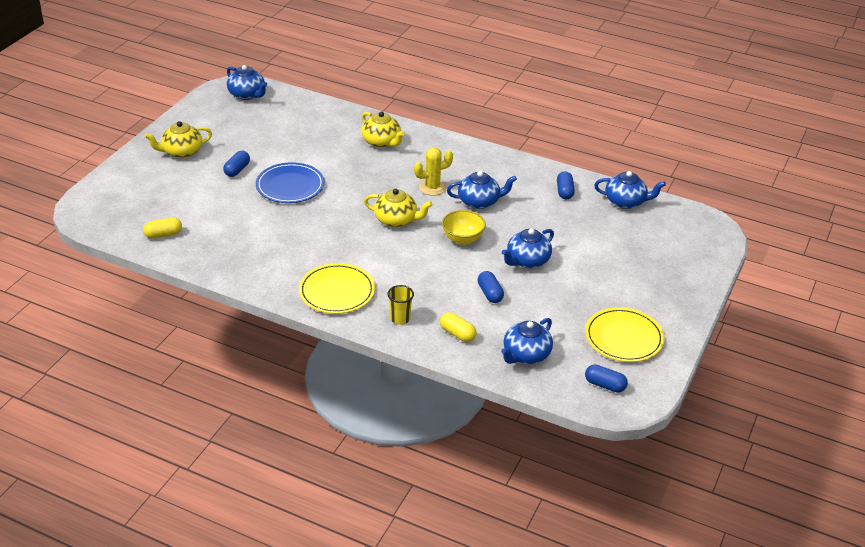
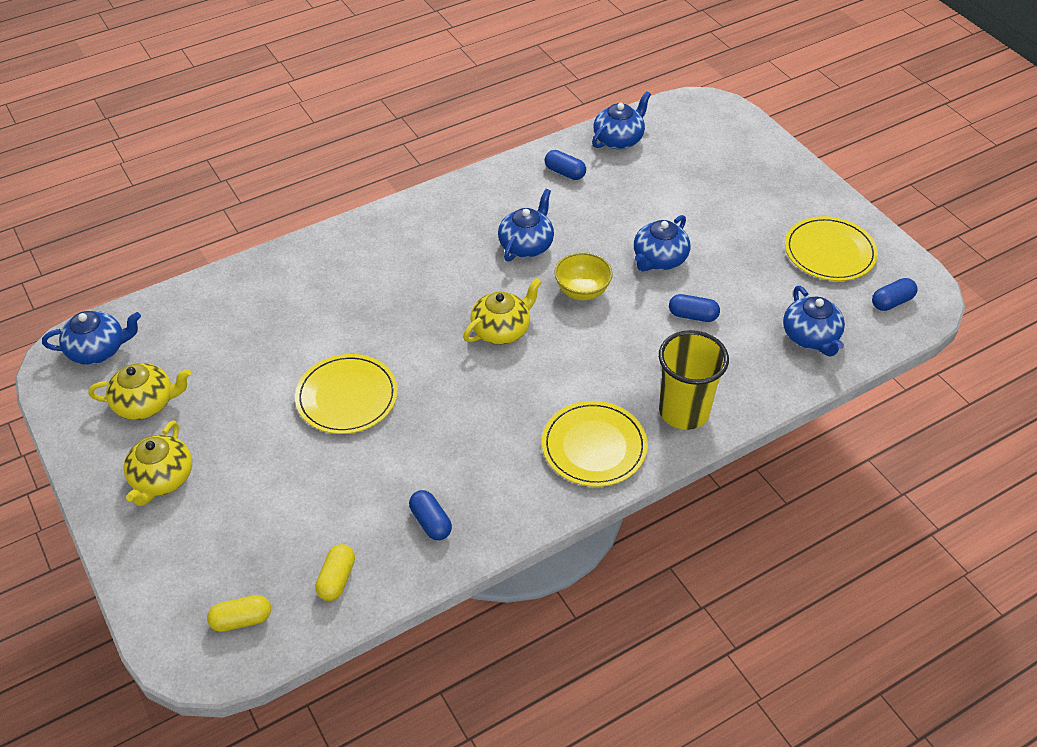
camera: 55 degrees left, 10 degrees up
blue capsule [223,151,250,177] -> blue capsule moved to [409,490,452,540]
blue plate [256,162,325,203] -> yellow plate [295,354,398,434]
yellow teapot [361,112,405,148] -> yellow teapot moved to [88,363,191,420]
yellow cup [387,285,414,325] -> yellow cup [659,330,729,430], size x1.92
yellow cactus [414,148,453,196] -> none
yellow capsule [440,312,477,342] -> yellow capsule moved to [207,595,271,632]
blue teapot [502,229,554,268] -> blue teapot turned 45 degrees clockwise [634,215,690,271]

